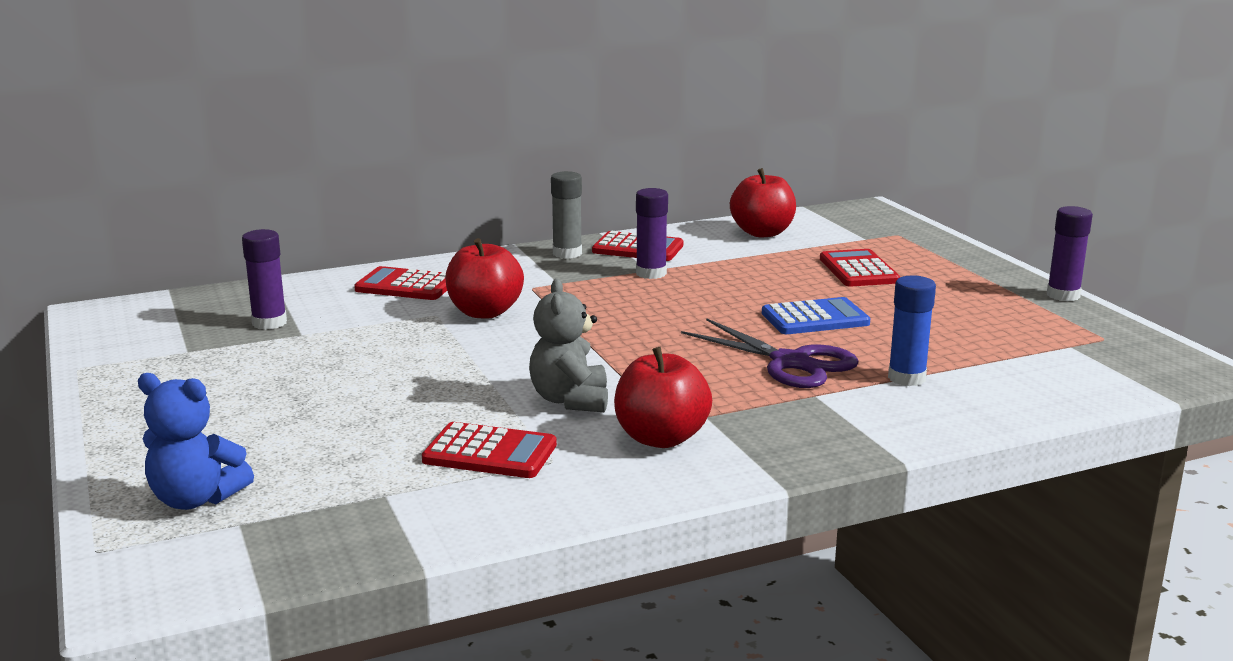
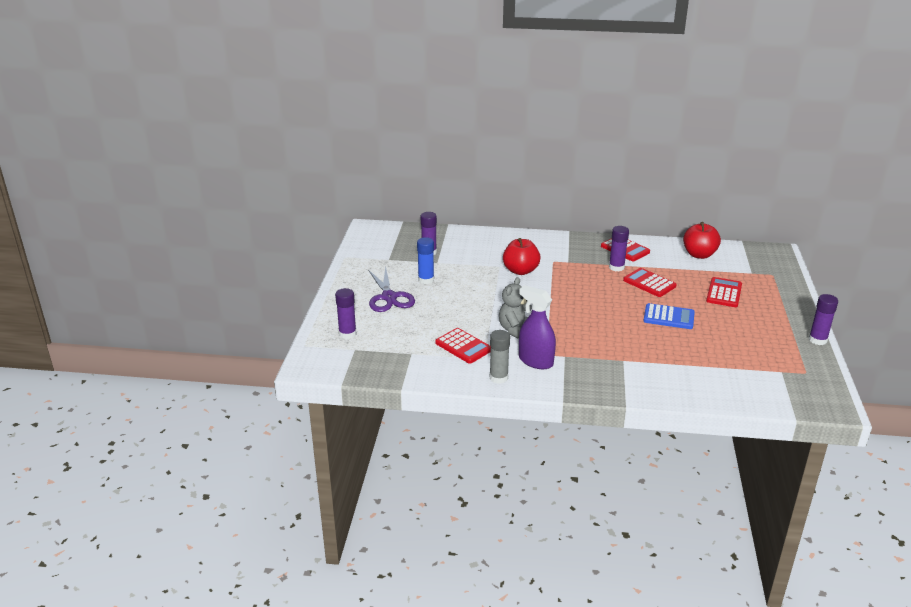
camera: 30 degrees right, 10 degrees up
blue teddy bear [138,373,254,510] -> purple glue stick [335,288,356,339]
red calculator [354,266,447,300] -> red calculator moved to [623,268,677,297]
grey glue stick [551,171,582,259] -> grey glue stick moved to [490,330,510,384]
red apple [614,347,712,448] -> purple spray bottle [519,285,556,369]
purple scissors [681,318,858,388] -> purple scissors moved to [368,266,415,312]
blue glue stick [888,275,936,386] -> blue glue stick moved to [417,237,434,284]

